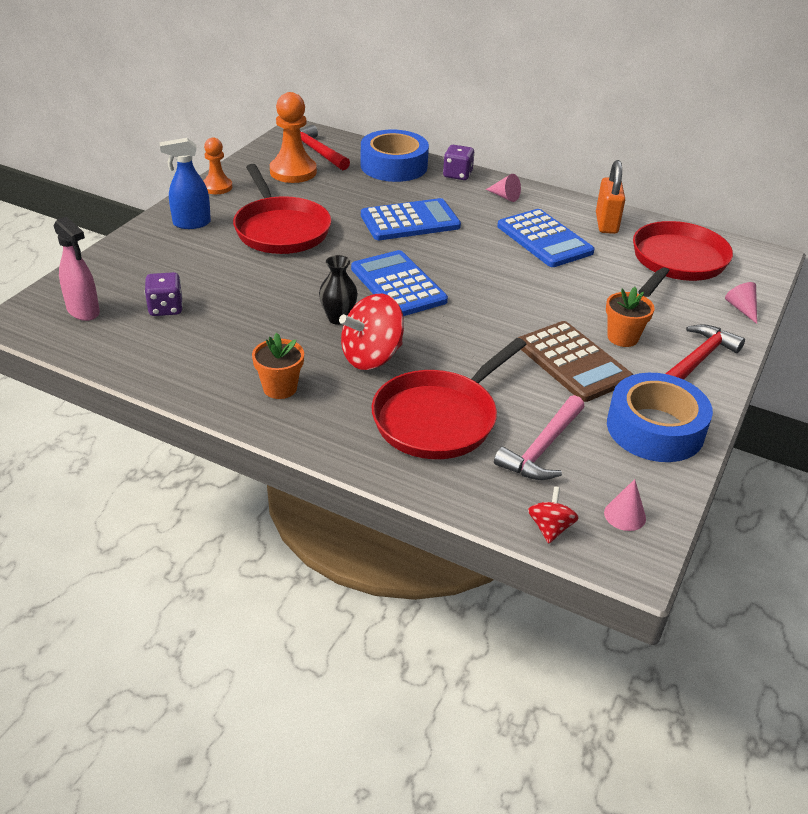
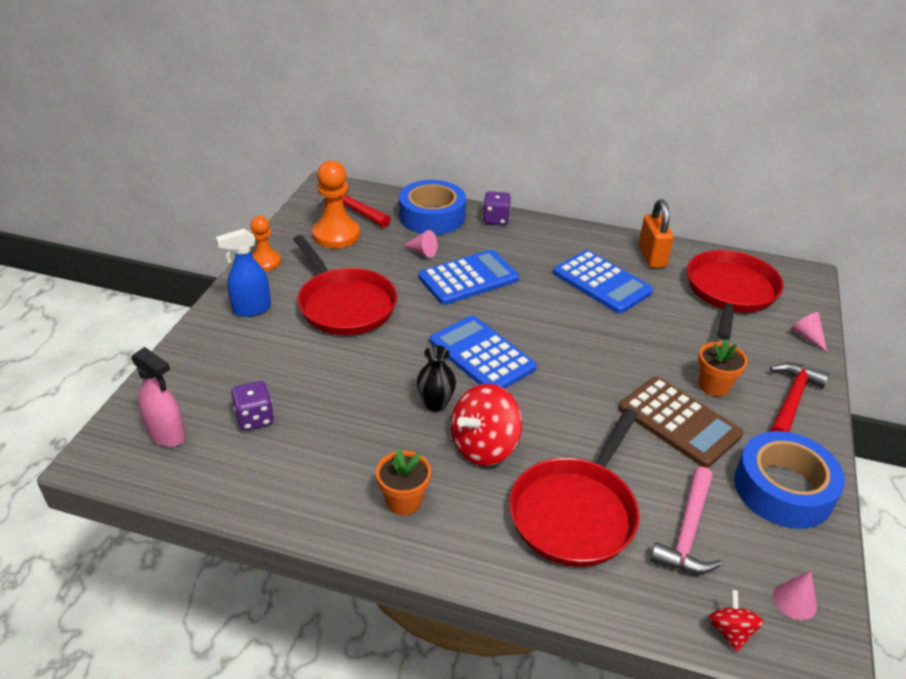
camera: 10 degrees left, 0 degrees up
pink cone [486,174,521,202] -> pink cone moved to [403,230,437,258]

